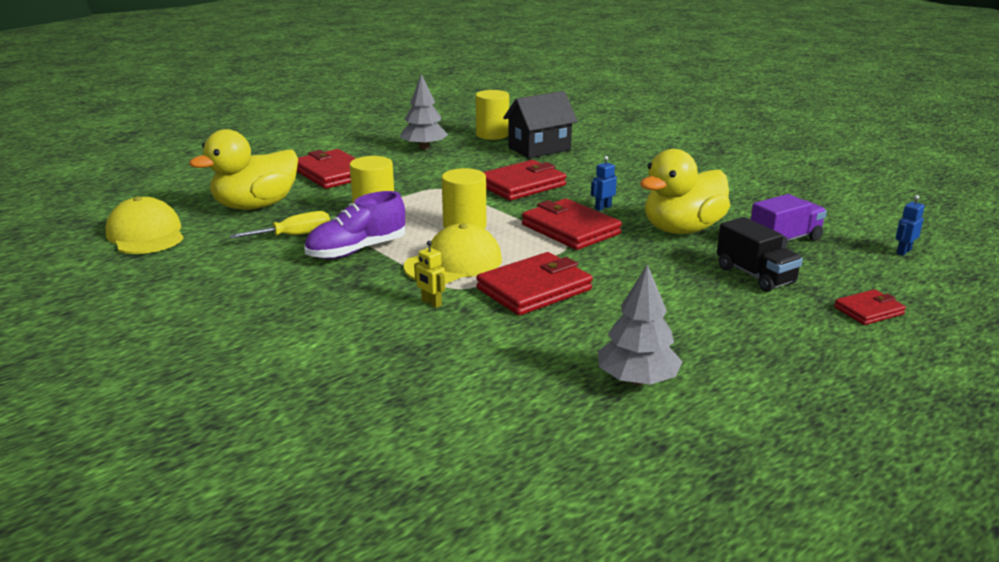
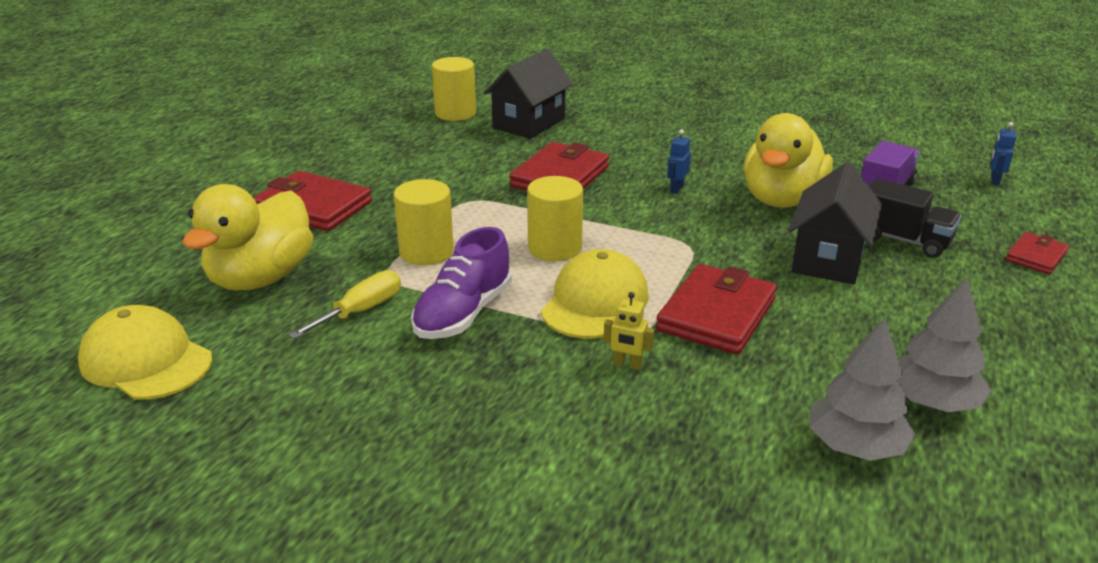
camera: 25 degrees left, 5 degrees up
grey tree [400,74,448,150] -> grey tree moved to [809,318,916,461]
red wallet [522,199,622,250] -> none
none -> black house [788,162,882,284]

